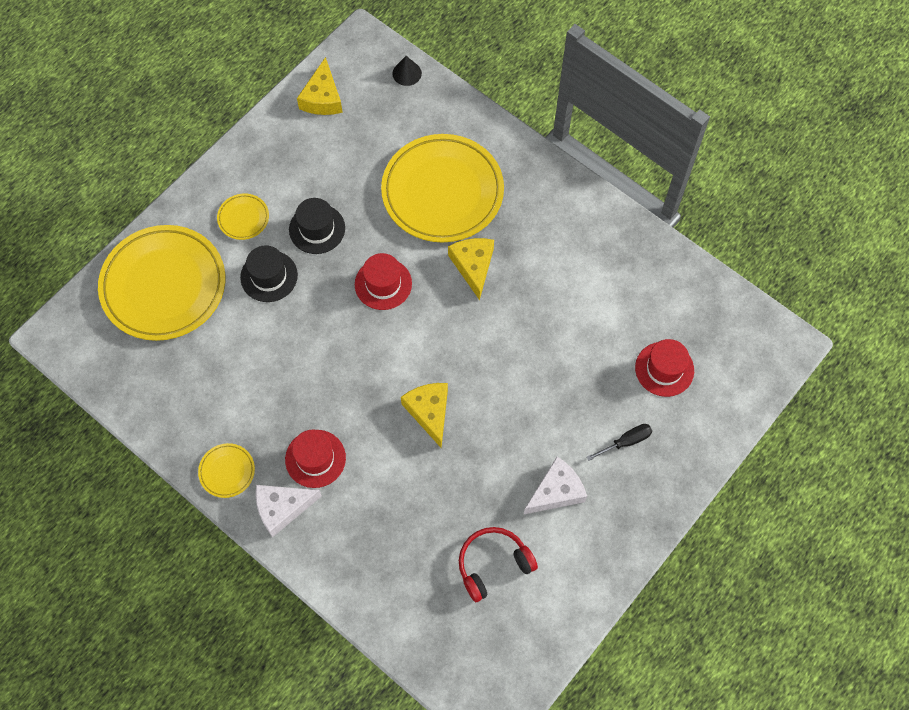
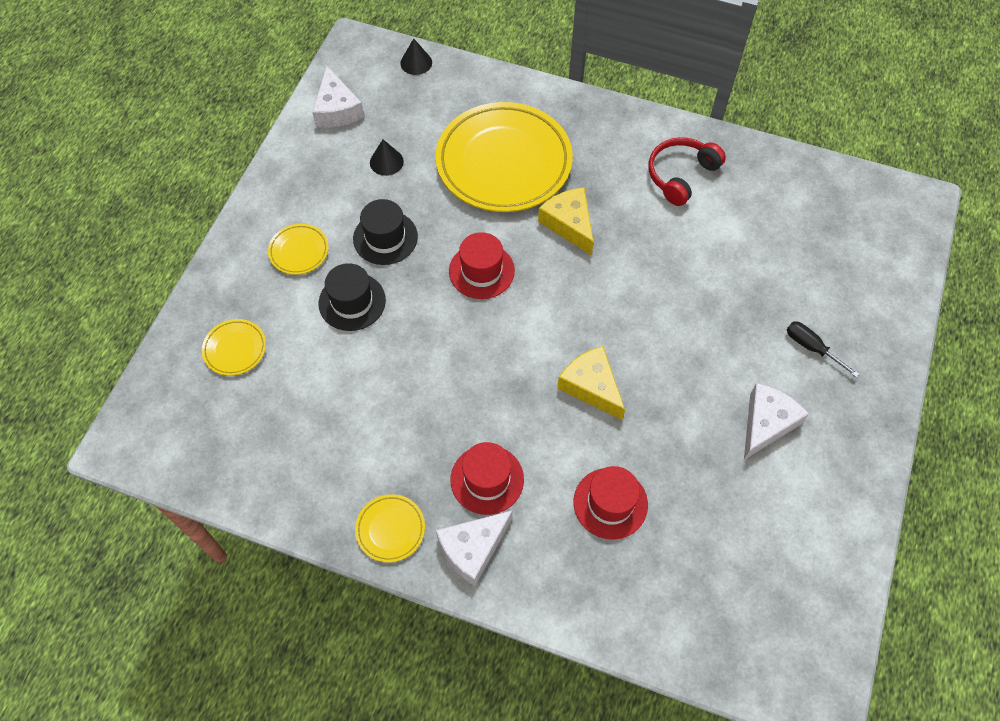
camera: 20 degrees left, 5 degrees down
yellow plate [98,225,225,341] -> yellow plate [202,319,266,376], size x0.42
yellow cheese [297,57,343,115] -> white cheese [312,66,364,128]
red headphones [459,527,538,602] -> red headphones moved to [649,137,726,206]
black screwdriver [587,424,652,461] -> black screwdriver turned 90 degrees counterclockwise [787,322,859,377]
red hat [635,339,694,397] -> red hat moved to [573,466,648,540]
none -> black cone [370,140,404,176]

